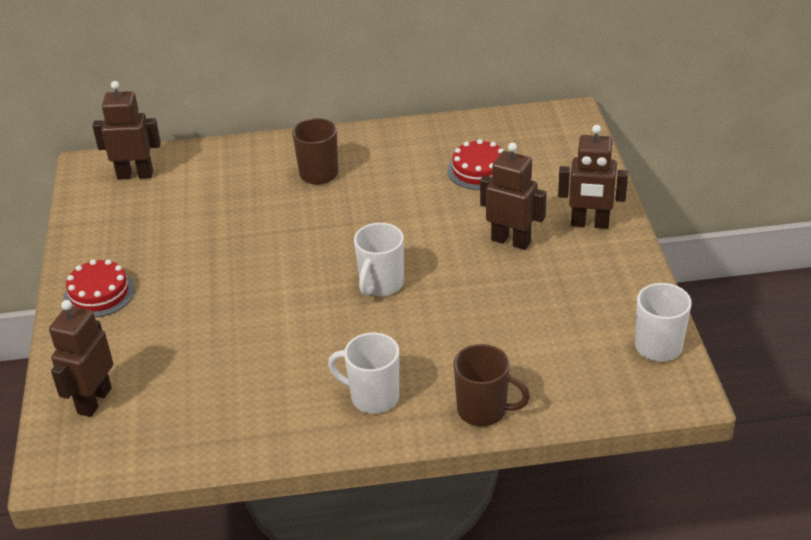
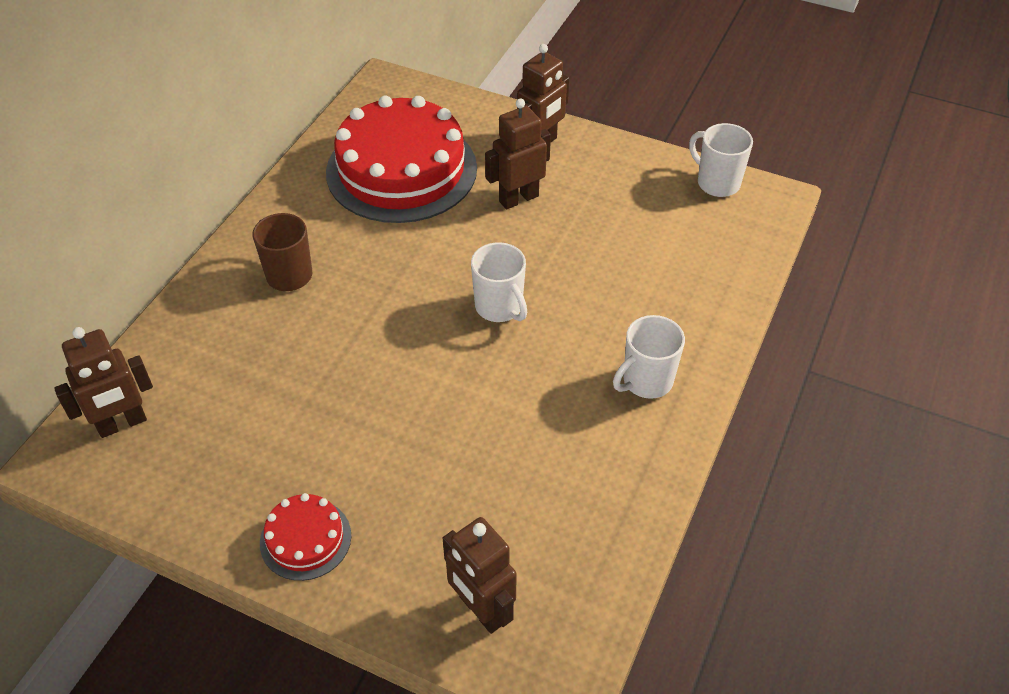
camera: 60 degrees left, 10 degrees up
brown robot [92,81,161,180] -> brown robot turned 150 degrees counterclockwise [54,327,153,438]
red cake [447,139,504,190] -> red cake [326,95,477,223], size x2.20
brown mug [453,344,530,426] -> none

